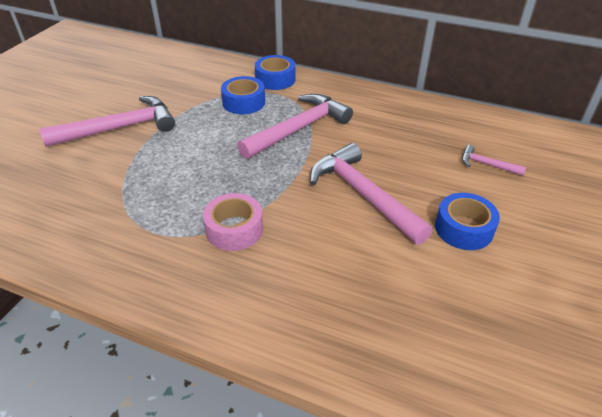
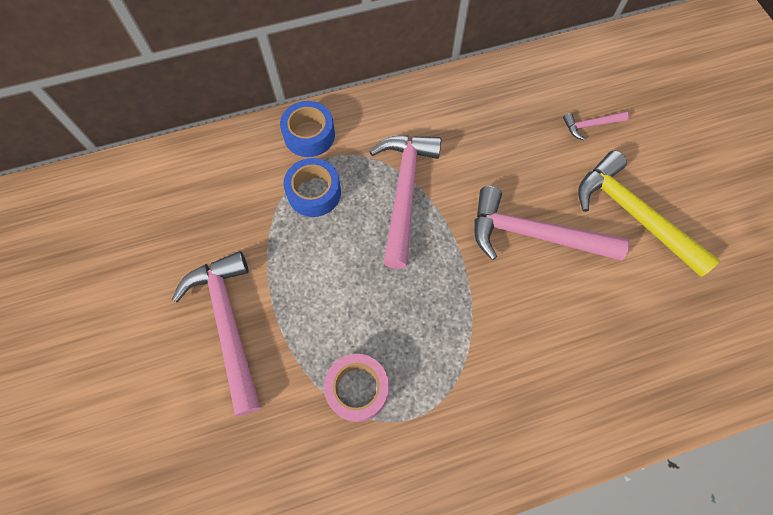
camera: 40 degrees left, 25 degrees up
pink hammer [39,96,175,147] -> pink hammer turned 45 degrees counterclockwise [172,251,261,417]
pink tape [203,193,263,251] -> pink tape moved to [324,354,389,422]
blue tape [435,193,500,250] -> yellow hammer [578,151,720,277]

